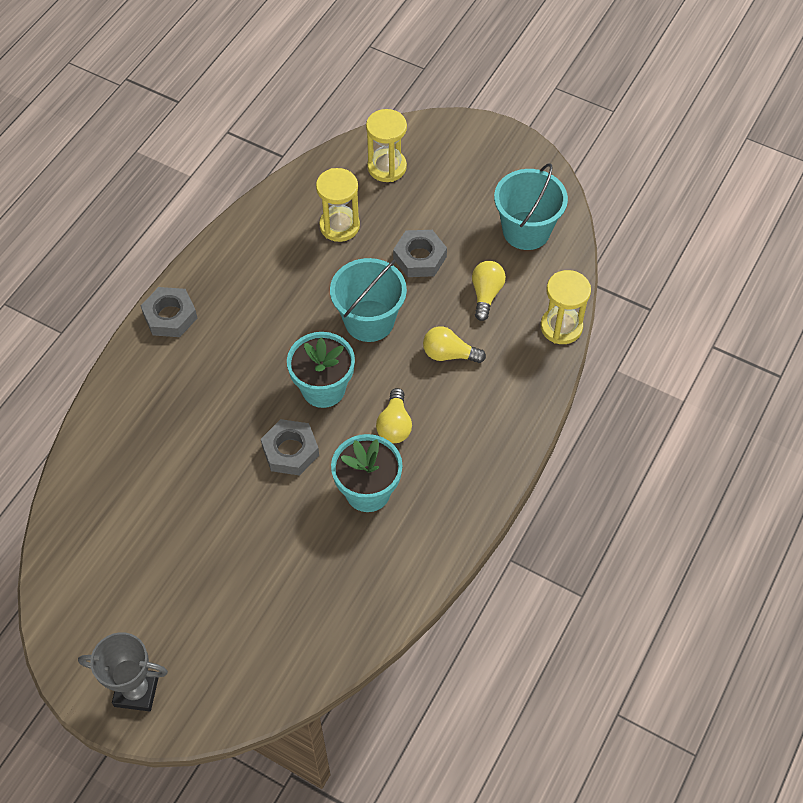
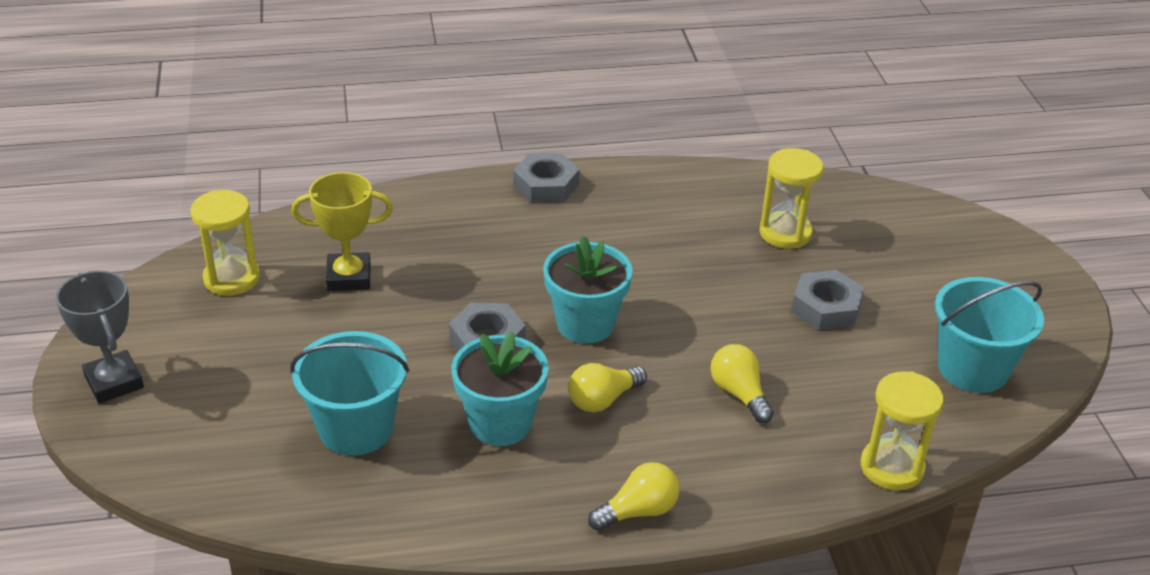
camera: 50 degrees right, 20 degrees down
turquoise bucket [330,258,407,342] -> turquoise bucket moved to [290,331,409,456]
yellow hourglass [366,109,407,182] -> yellow hourglass moved to [190,190,260,296]
yellow light bulb [472,261,506,321] -> yellow light bulb moved to [588,462,680,531]
none -> yellow trophy [291,172,393,291]

